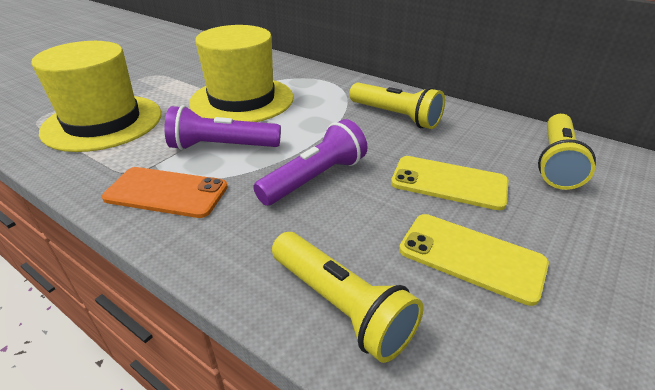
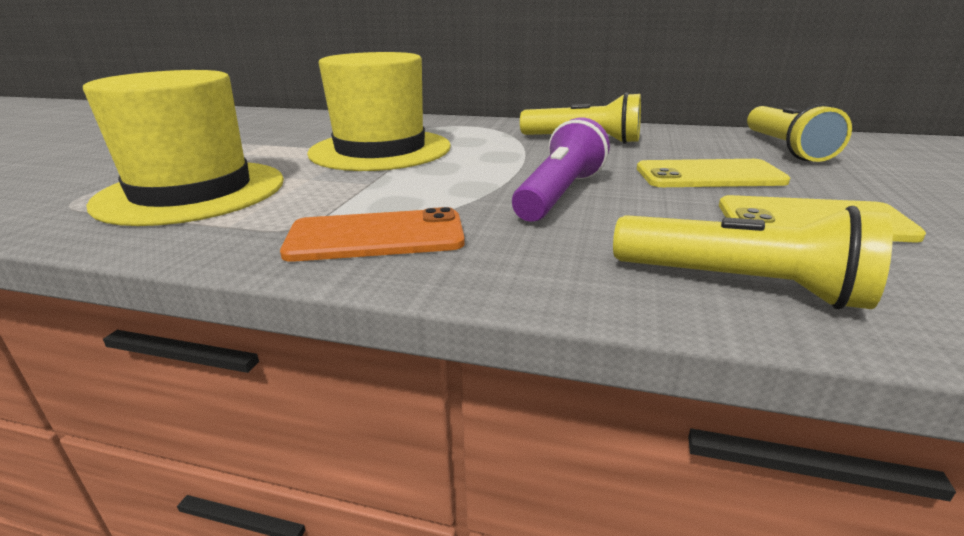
camera: 20 degrees left, 10 degrees down
purple flashlight [164,105,281,150] -> none

